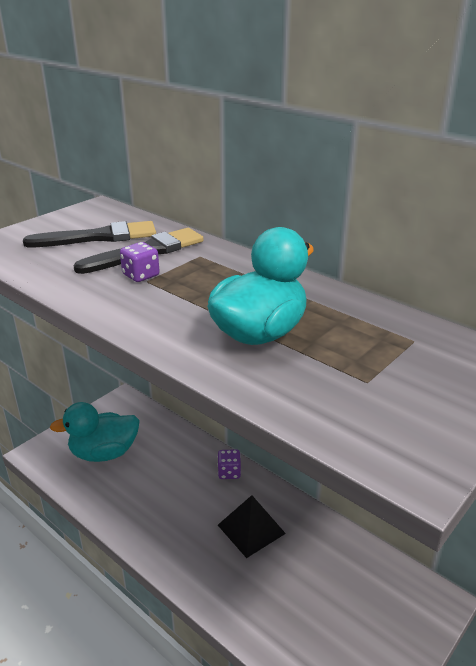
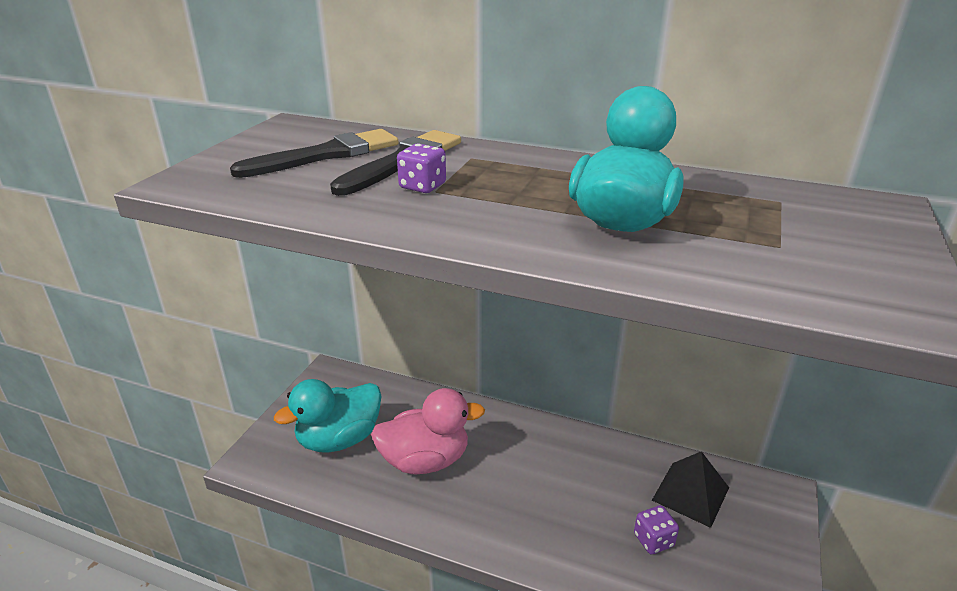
camera: 20 degrees left, 0 degrees up
purple dice [217,449,241,479] -> purple dice moved to [634,505,679,554]
black pyramid [218,495,286,558] -> black pyramid moved to [652,451,729,528]
none -> pink duck [371,388,485,474]

